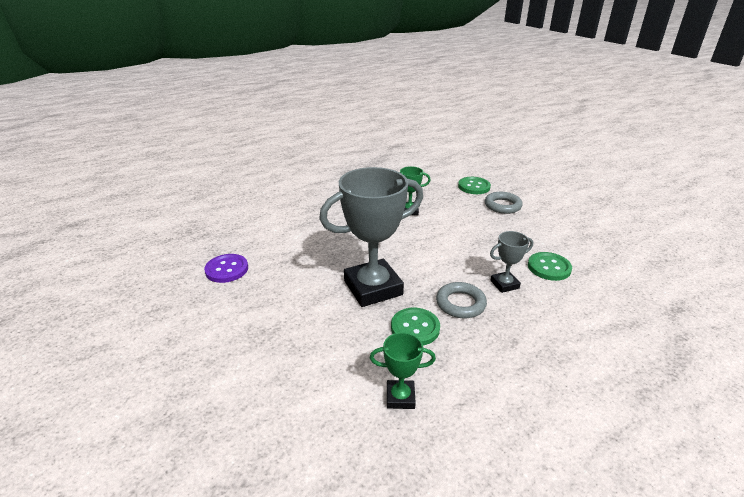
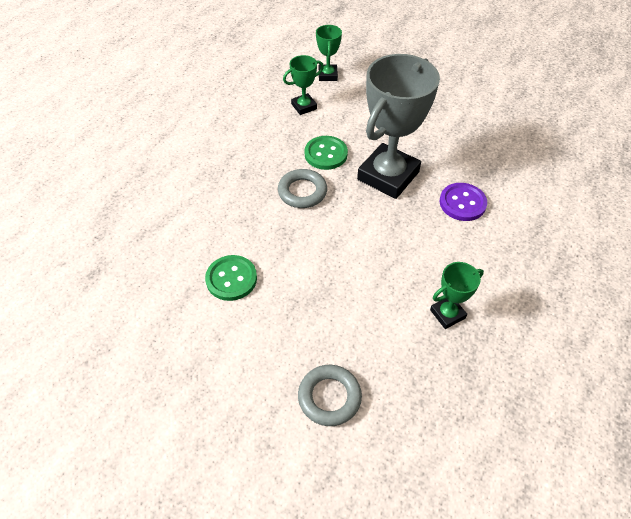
camera: 150 degrees right, 20 degrees up
purple button [204,254,248,283] -> purple button moved to [440,183,487,221]
green button [458,177,491,194] -> none
grey trophy [490,231,533,293] -> none
none -> green trophy [316,25,342,81]

